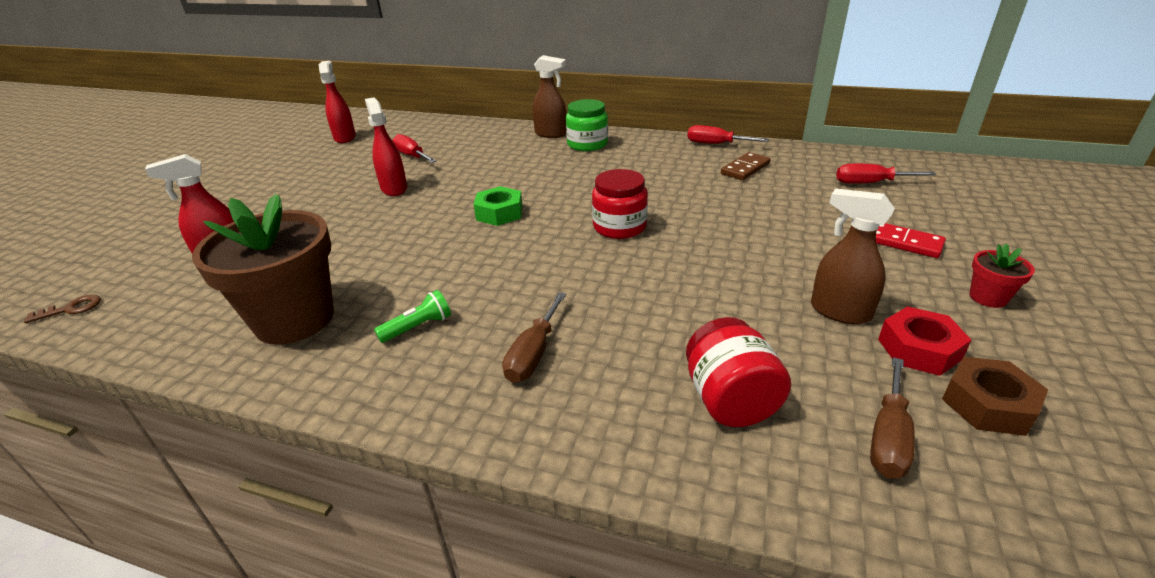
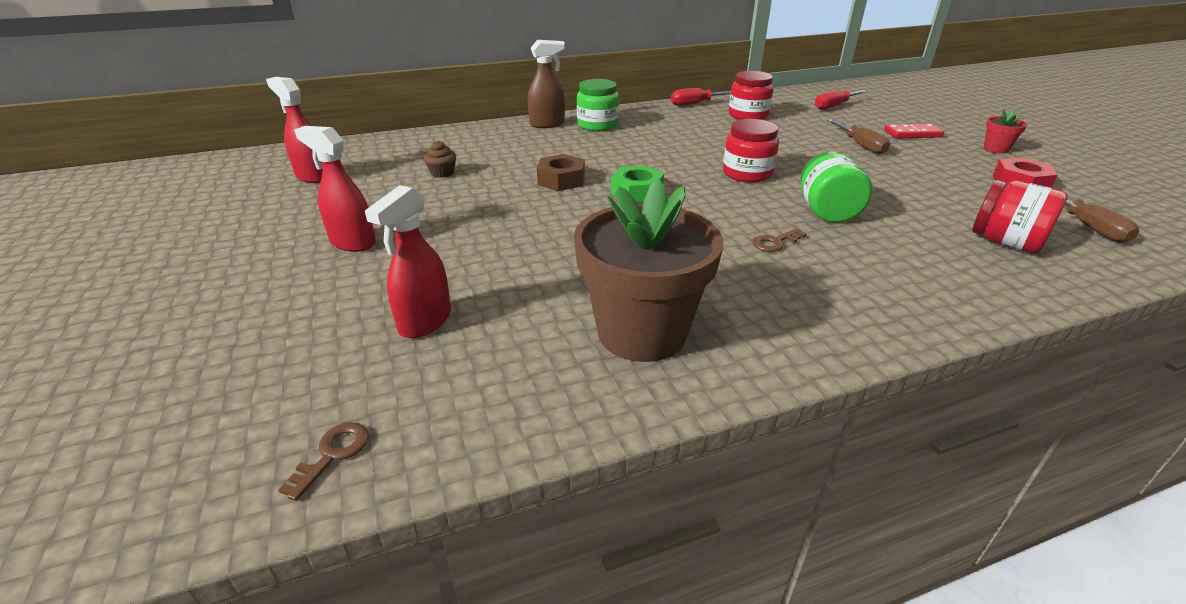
camera: 40 degrees left, 0 degrees up
red spray bottle [365,97,407,196] -> red spray bottle moved to [294,126,376,252]
green flashlight [374,290,451,343] -> none
red screwdriver [392,134,437,163] -> brown cupcake [424,141,456,178]
brown screwdriver [503,292,566,383] -> brown screwdriver moved to [827,119,890,154]
brown domino [721,152,771,180] -> red jar [729,71,774,120]
brown spray bottle [811,189,895,324] -> none
brown nut [942,357,1048,436] -> brown nut moved to [537,154,585,191]
none -> brown key [752,228,806,252]
none -> green jar [801,152,873,223]

